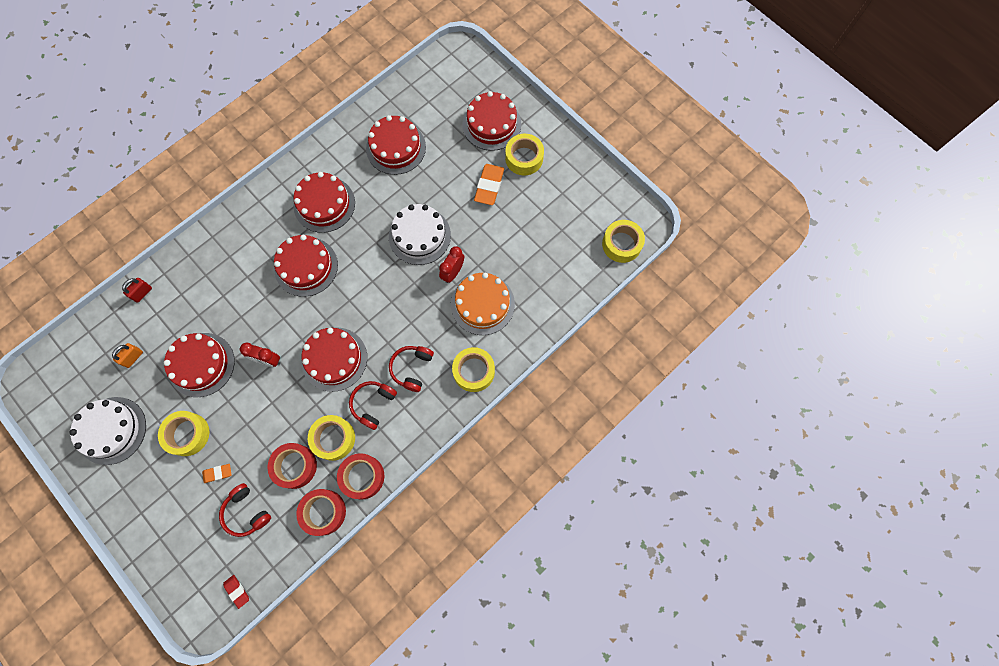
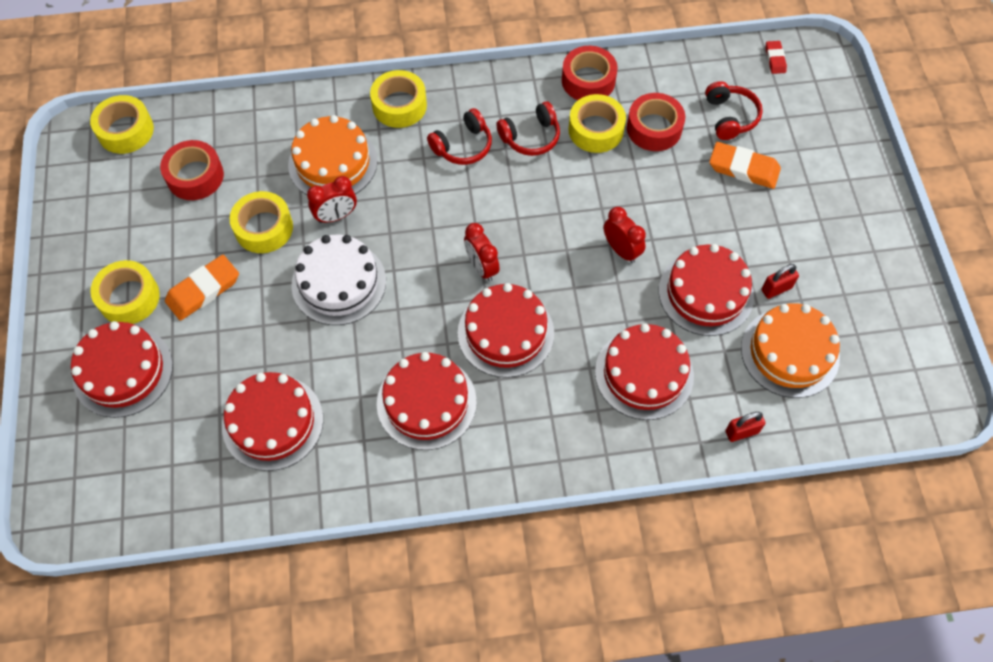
camera: 145 degrees left, 10 degrees down
white cake [69,397,146,465] -> none
orange padlock [112,343,143,368] -> orange cake [741,303,840,398]
yellow tape [158,411,209,456] -> yellow tape moved to [230,191,293,253]
orange eraser [202,464,231,483] -> orange eraser [709,142,781,189], size x1.80
red tape [296,489,346,536] -> red tape moved to [160,140,224,200]
red cake [301,327,367,392] -> red cake moved to [595,323,694,420]
none -> red clock [464,223,500,282]
none -> red padlock [761,264,799,299]

